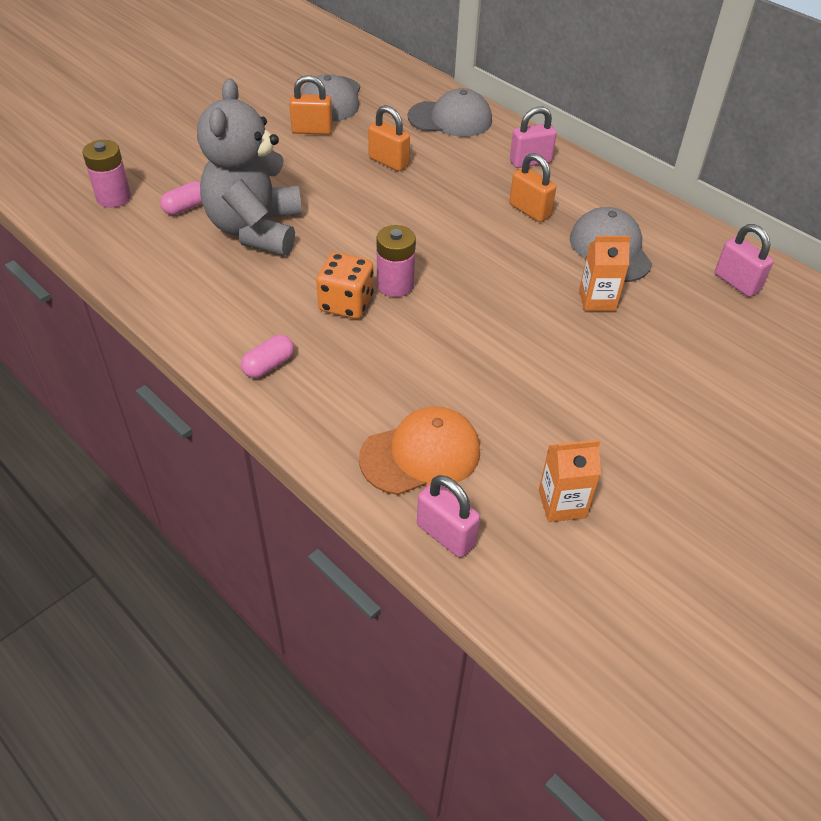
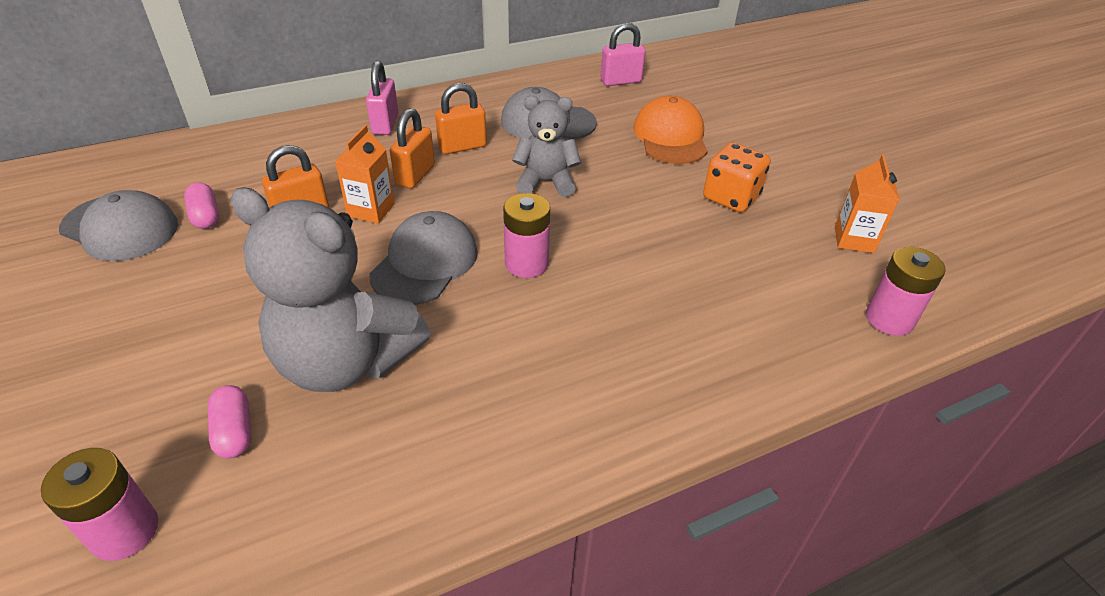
camera: 70 degrees left, 5 degrees down
pink capsule [241,335,294,378] -> pink capsule moved to [184,183,219,229]
orange padlock [289,75,332,135] -> orange padlock moved to [390,108,435,188]
orange dice [316,252,374,319] -> orange dice moved to [703,143,770,212]
orange cap [359,406,480,495] -> orange cap moved to [634,96,708,164]
grey cap [408,88,492,137] -> grey cap moved to [369,211,478,305]
pink padlock [417,475,480,558] -> pink battery [866,247,946,336]
orange carton [579,236,631,311] -> orange carton moved to [335,125,395,224]
none -> grey teddy bear [512,96,581,197]

